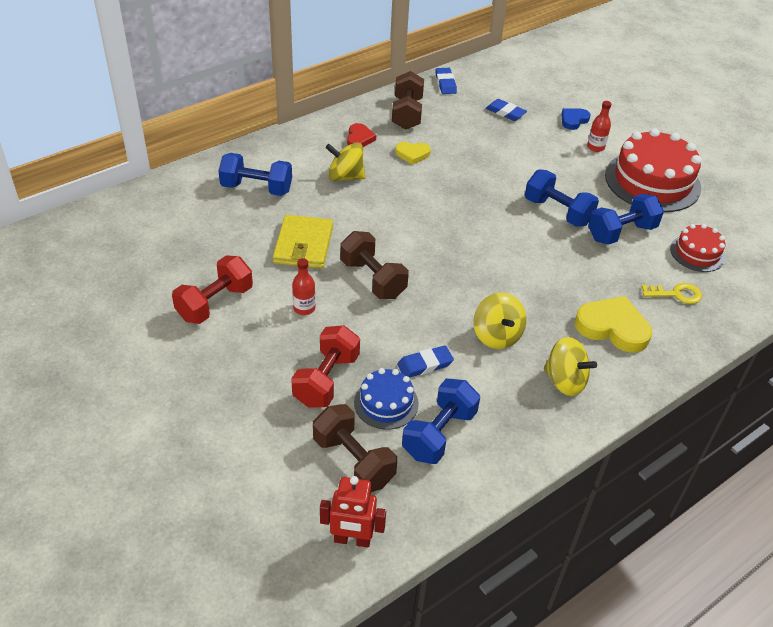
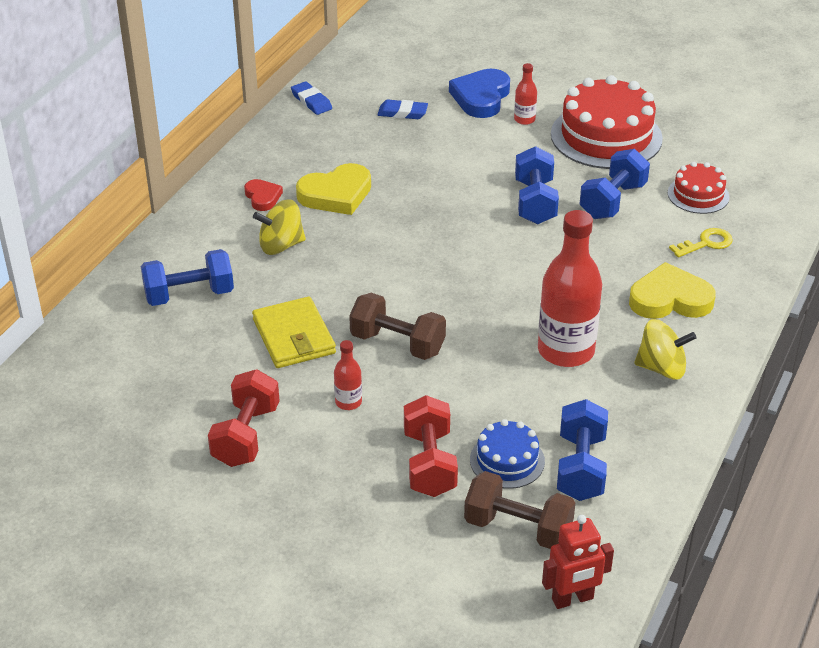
camera: 25 degrees left, 5 degrees down
brown dumbbell [392,71,424,130] -> none
yellow heart [395,142,431,165] -> yellow heart [296,163,371,215], size x1.77
blue eraser [397,345,454,378] -> none
yellow spinning top [474,293,526,349] -> red bottle [538,210,602,367]
blue dumbbell [525,169,599,227] -> blue dumbbell turned 75 degrees clockwise [515,146,559,225]
blue heart [562,108,590,130] -> blue heart [449,69,510,118], size x1.77

